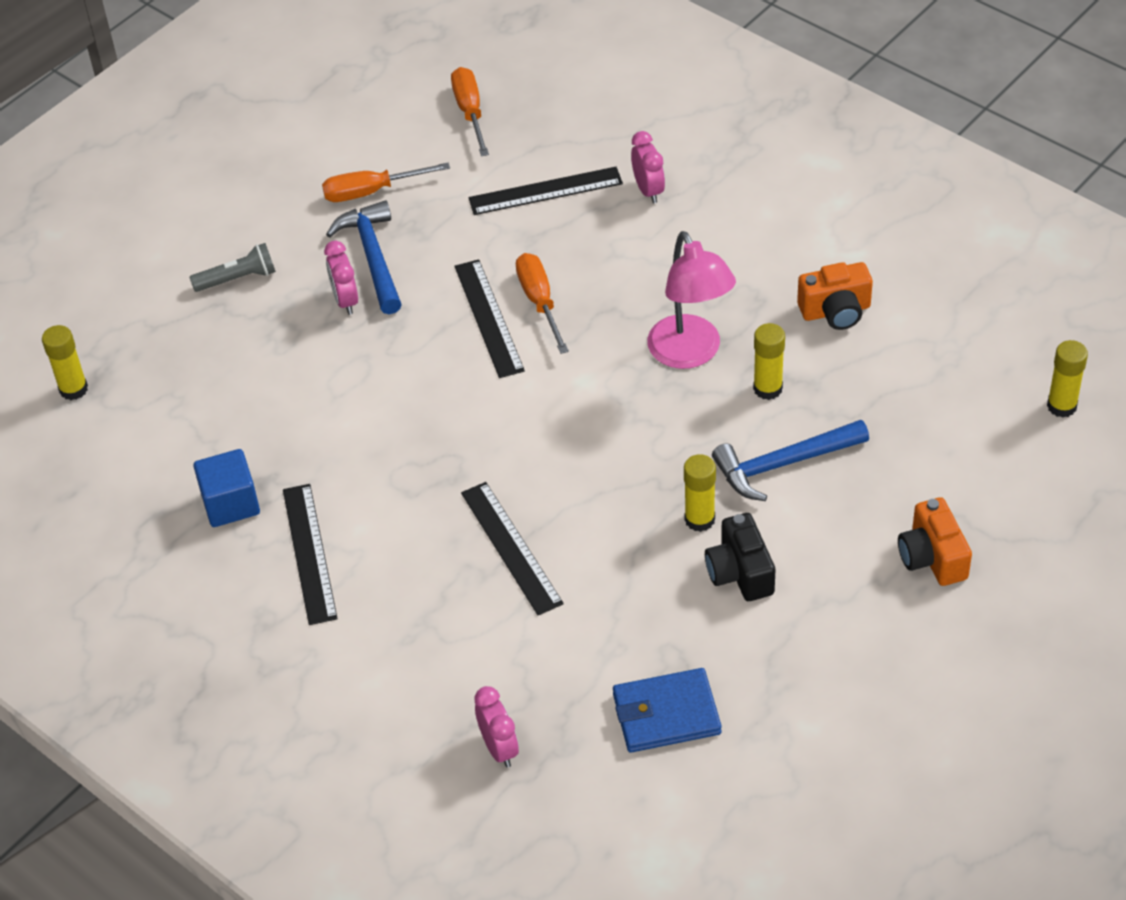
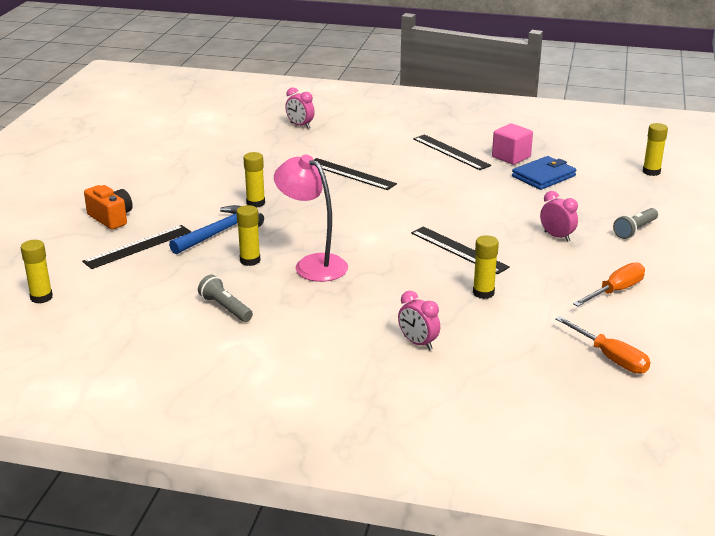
camera: 150 degrees right, 20 degrees down
blue cube [193,449,260,527] -> pink cube [492,123,533,165]
blue hammer [326,200,402,314] -> none
black ruler [469,167,623,215] -> black ruler moved to [82,225,191,269]
orange screwdriver [516,253,569,354] -> none
blue wallet [613,668,722,753] -> blue wallet moved to [512,156,576,190]
black camera [705,513,775,601] -> none
orange camera [797,262,873,330] -> grey flashlight [198,275,253,322]
none -> yellow glue stick [473,235,499,299]

